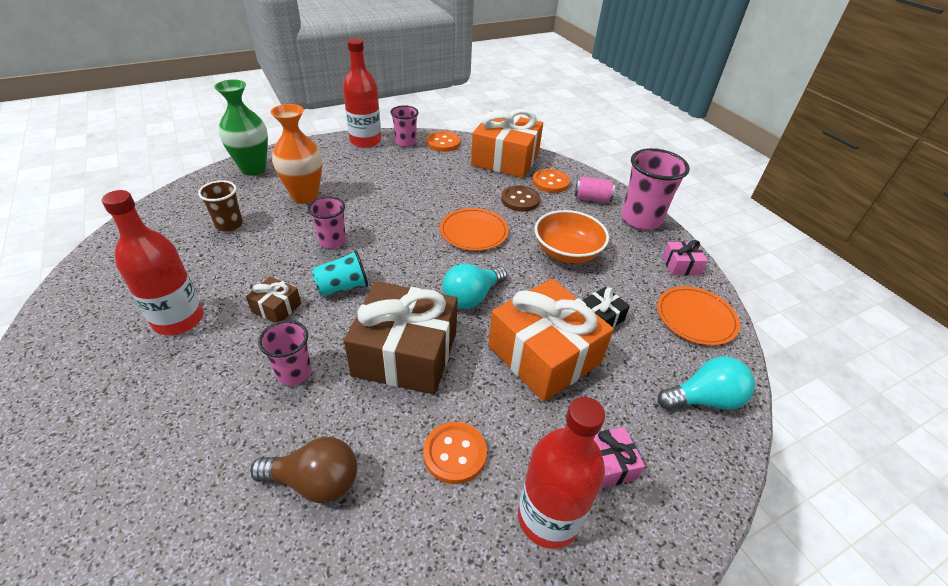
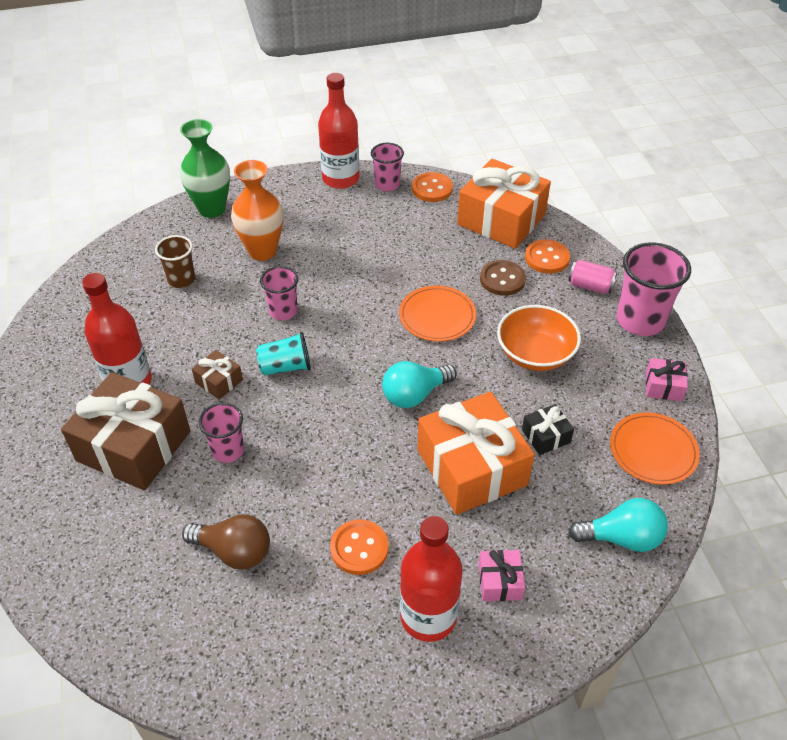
camera: 15 degrees right, 5 degrees up
brown gift [344,281,458,395] -> brown gift moved to [61,372,190,490]

